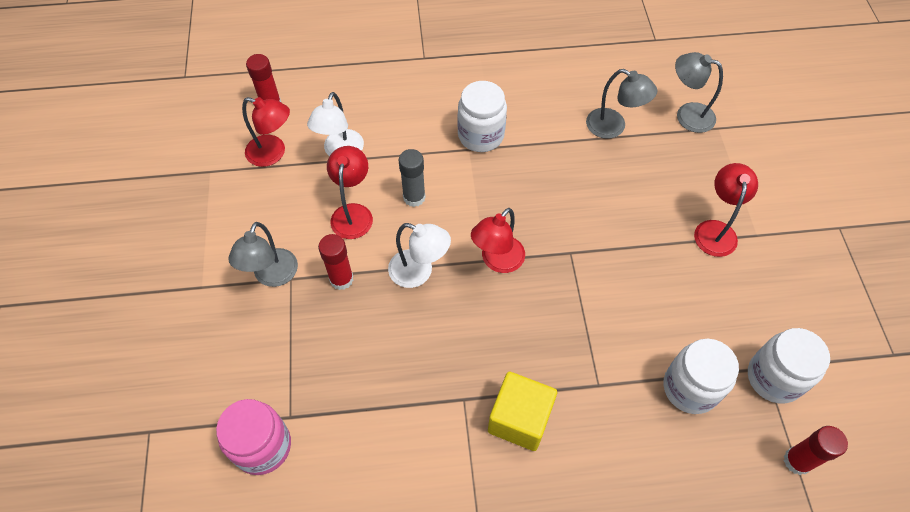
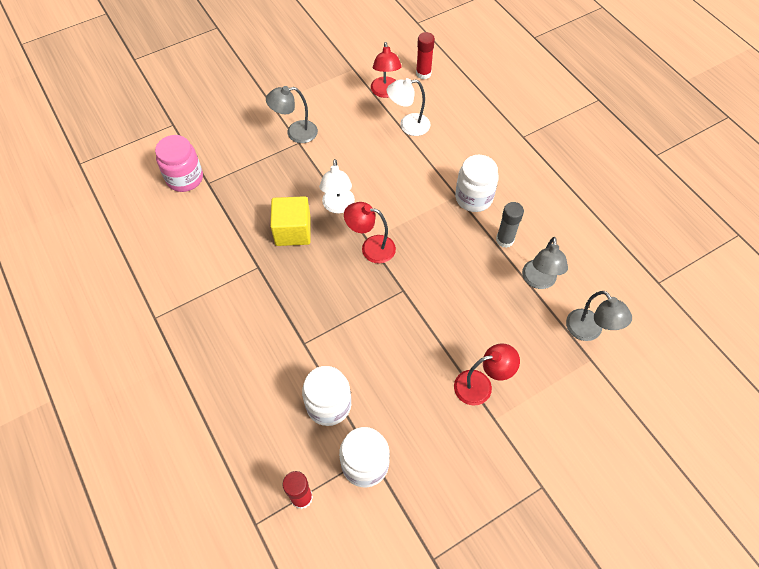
camera: 65 degrees right, 0 degrees up
red glue stick [318,234,354,290] -> none
red lamp [327,146,373,239] -> none
grey glue stick [399,149,426,207] -> grey glue stick moved to [496,202,524,248]
yellow cube [488,372,557,451] -> yellow cube moved to [270,196,311,246]
grey lamp [675,52,723,133] -> grey lamp turned 150 degrees clockwise [566,291,632,341]

